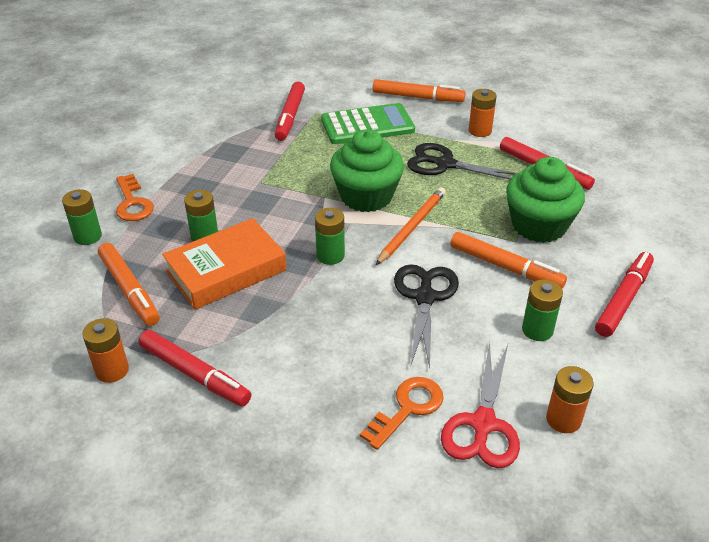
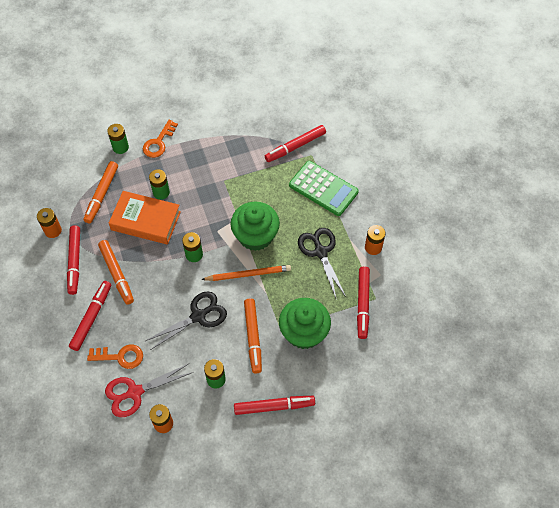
camera: 50 degrees right, 20 degrees up
orange marker [372,79,466,102] -> orange marker moved to [98,240,134,305]
none -> red marker [69,281,111,351]

